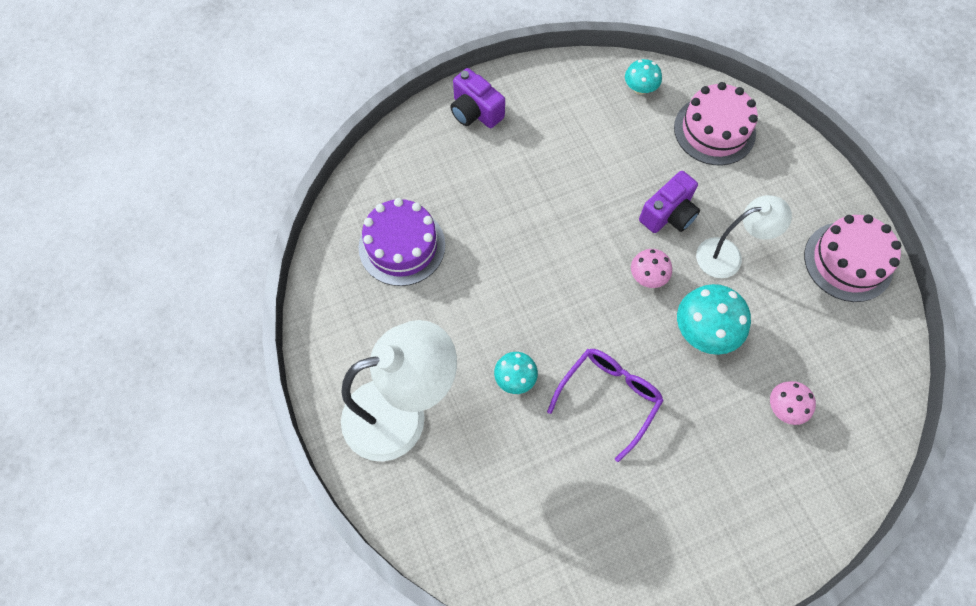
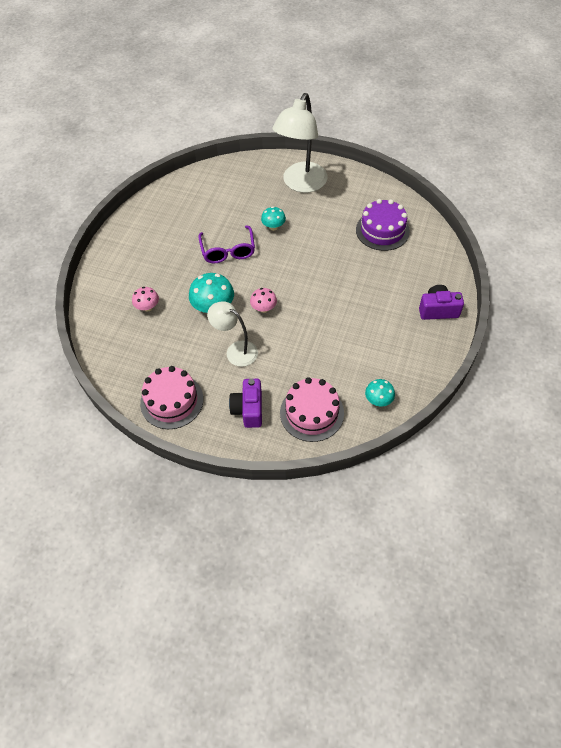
camera: 135 degrees right, 10 degrees down
purple camera [639,171,700,233] -> purple camera moved to [229,379,262,428]
white lamp [696,195,792,278] -> white lamp turned 90 degrees clockwise [207,301,258,367]

